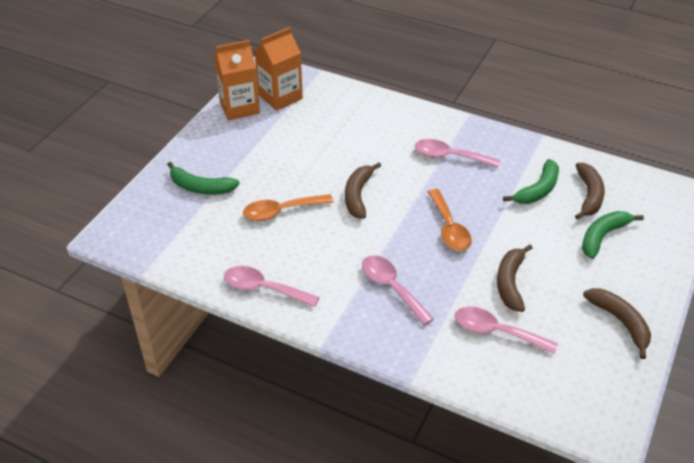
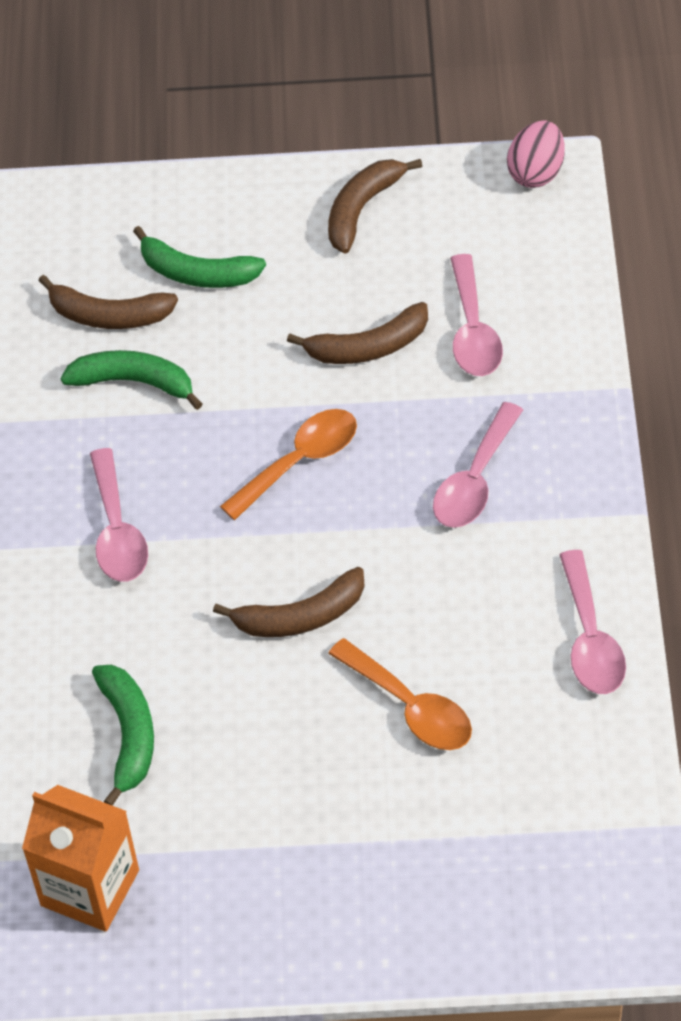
camera: 115 degrees left, 10 degrees up
green banana [167,162,240,195] -> green banana moved to [92,665,154,806]
orange carton [214,40,260,121] -> none
brown banana [575,163,605,220] -> brown banana turned 150 degrees counterclockwise [38,275,178,329]
none -> pink egg [507,120,564,188]

